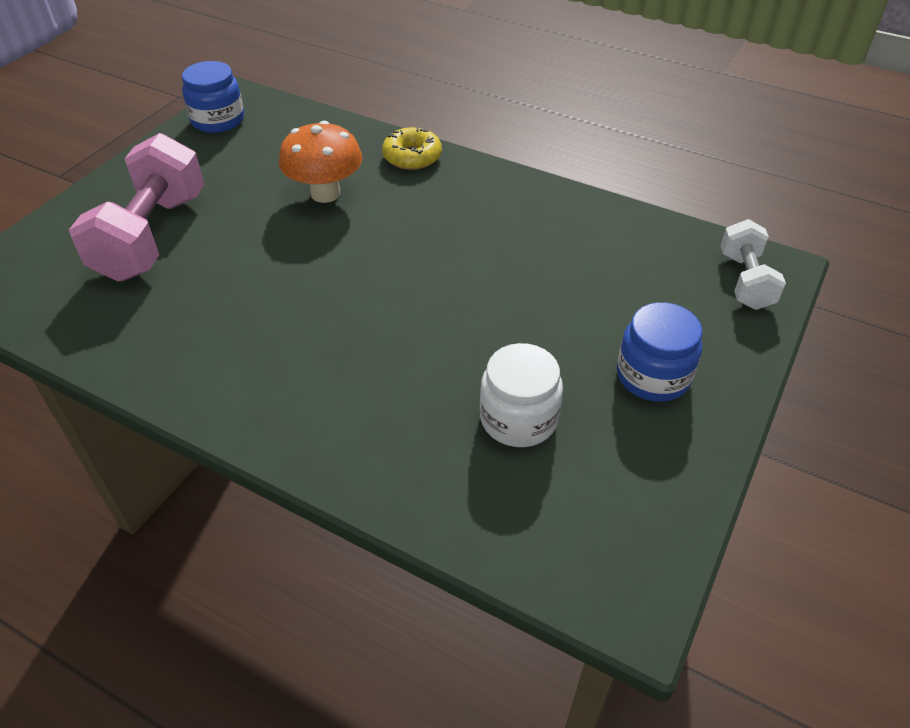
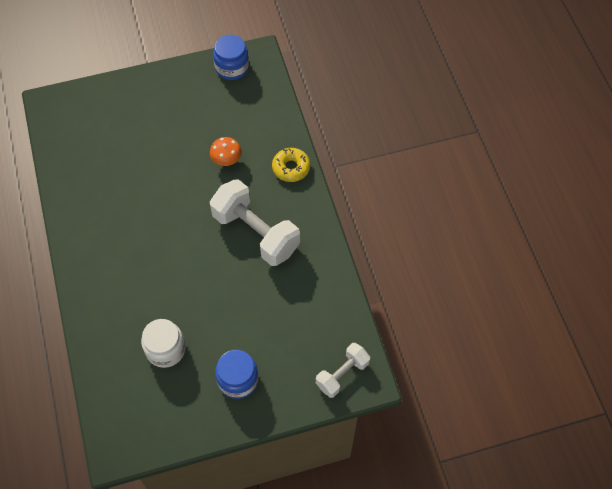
camera: 45 degrees right, 15 degrees up
pink dumbbell [69,133,205,282] -> none
orange mushroom [279,121,362,203] -> orange mushroom [210,137,242,166], size x0.65
none -> white dumbbell [210,179,300,266]

